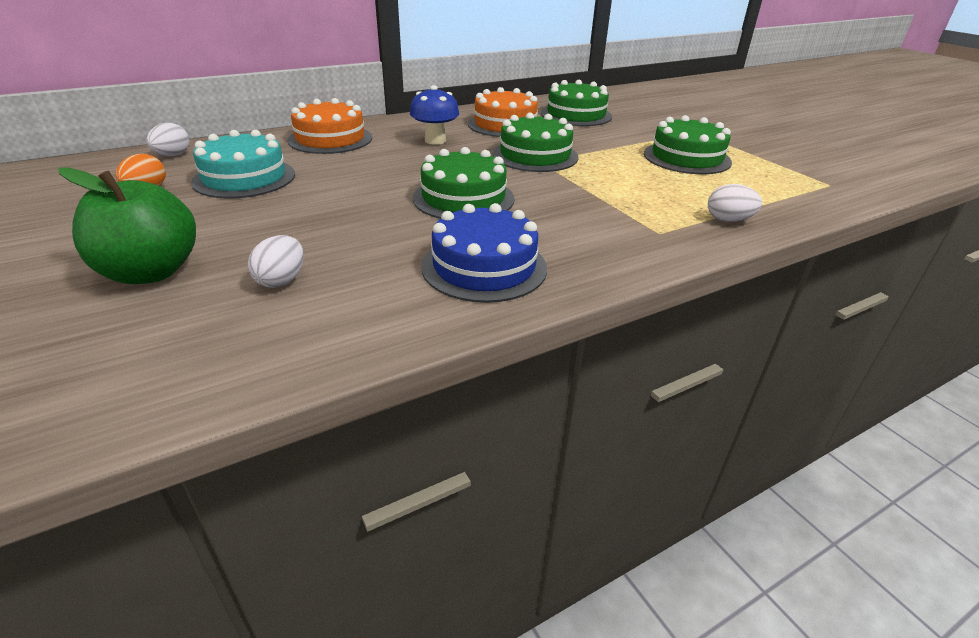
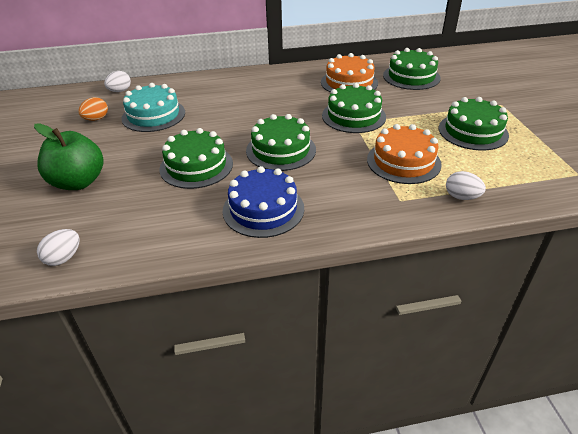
camera: 20 degrees right, 5 degrees up
white egg [248,235,304,288] -> white egg moved to [37,229,80,266]
orange cake [287,98,372,154] -> orange cake moved to [367,124,442,184]
blue mushroom [410,85,459,145] -> none
none -> green cake [159,128,233,189]

